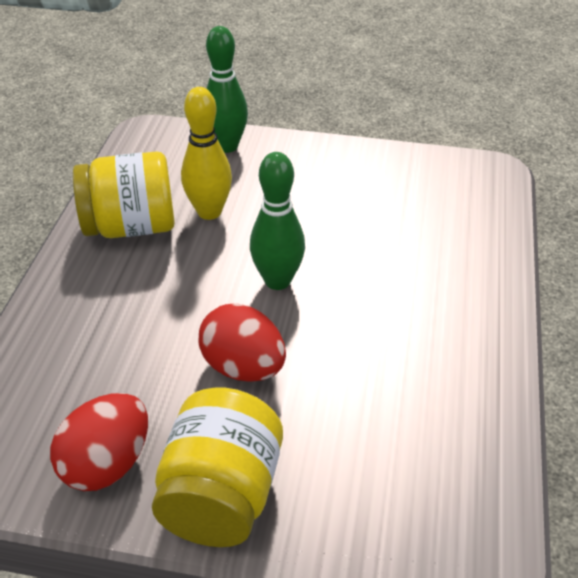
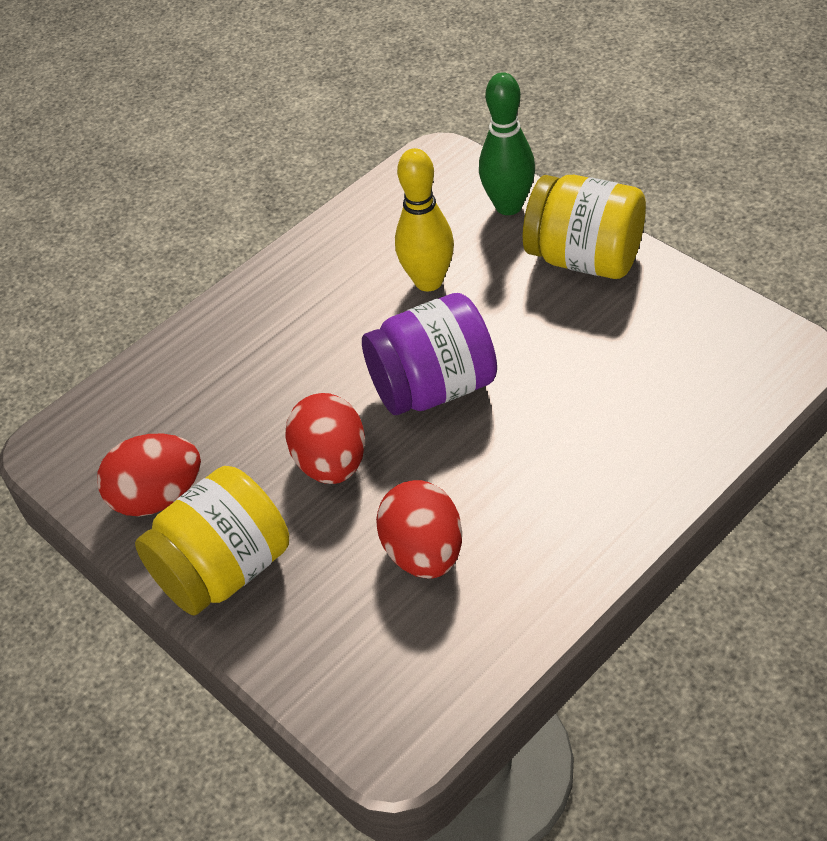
camera: 40 degrees right, 5 degrees up
yellow jar [73,151,175,238] -> yellow jar moved to [523,175,646,279]
green bowling pin [250,152,305,290] -> purple jar [362,293,497,415]
none -> red egg [376,480,462,578]

